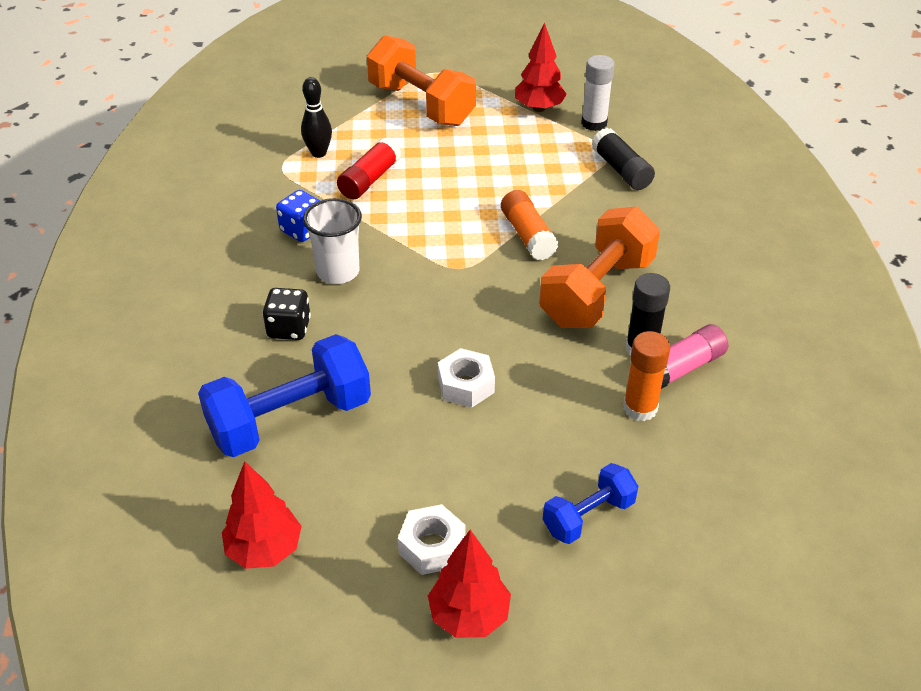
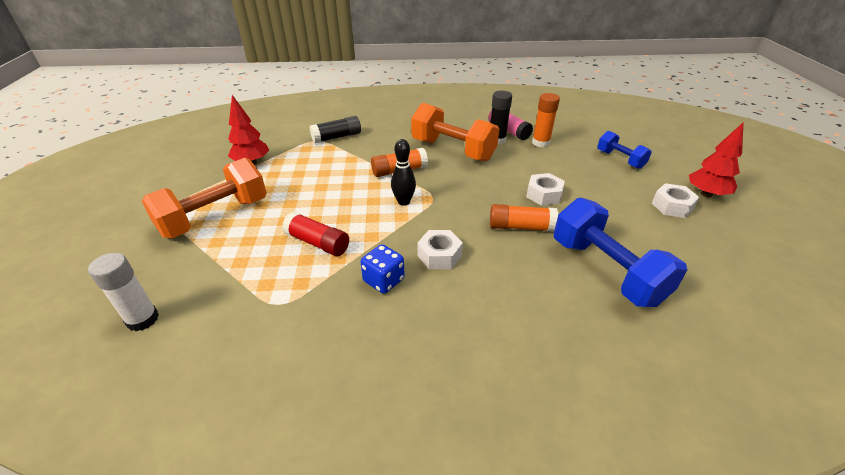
camera: 90 degrees left, 5 degrees down
red tree [222,462,302,569] -> none
black dice [262,288,311,340] -> none
black bowling pin [301,77,332,158] -> black bowling pin moved to [391,139,416,206]
white cup [303,198,362,284] -> white nut [417,230,463,269]
white glue stick [581,55,615,131] -> white glue stick moved to [88,253,159,331]
none -> orange glue stick [490,204,558,231]

